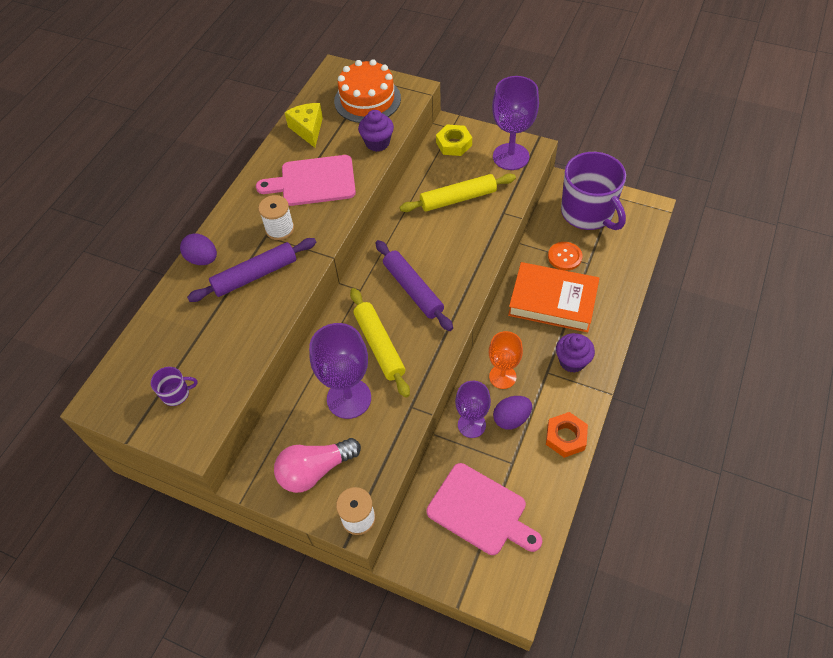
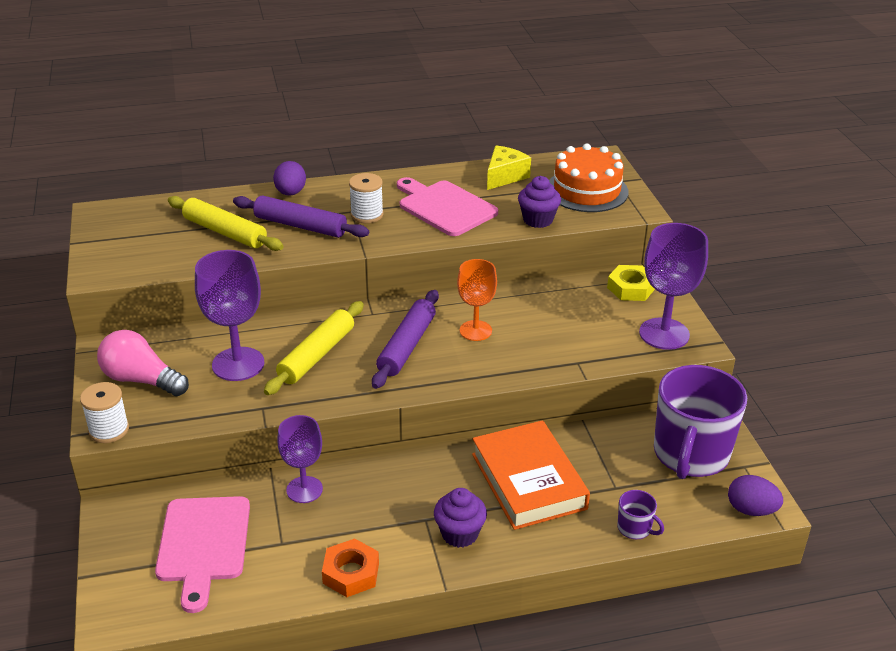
camera: 50 degrees right, 20 degrees down
purple mug [151,367,198,406] -> purple mug moved to [618,490,664,539]
yellow rolling pin [400,173,516,212] -> yellow rolling pin moved to [168,196,284,251]
orange goblet [489,331,523,389] -> orange goblet moved to [457,259,497,341]
purple egg [493,396,532,430] -> purple egg moved to [728,475,783,516]
orange button [548,242,582,271] -> none

